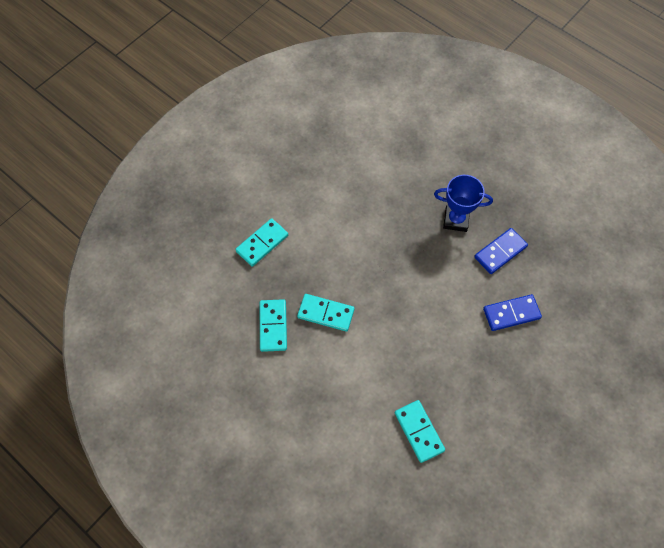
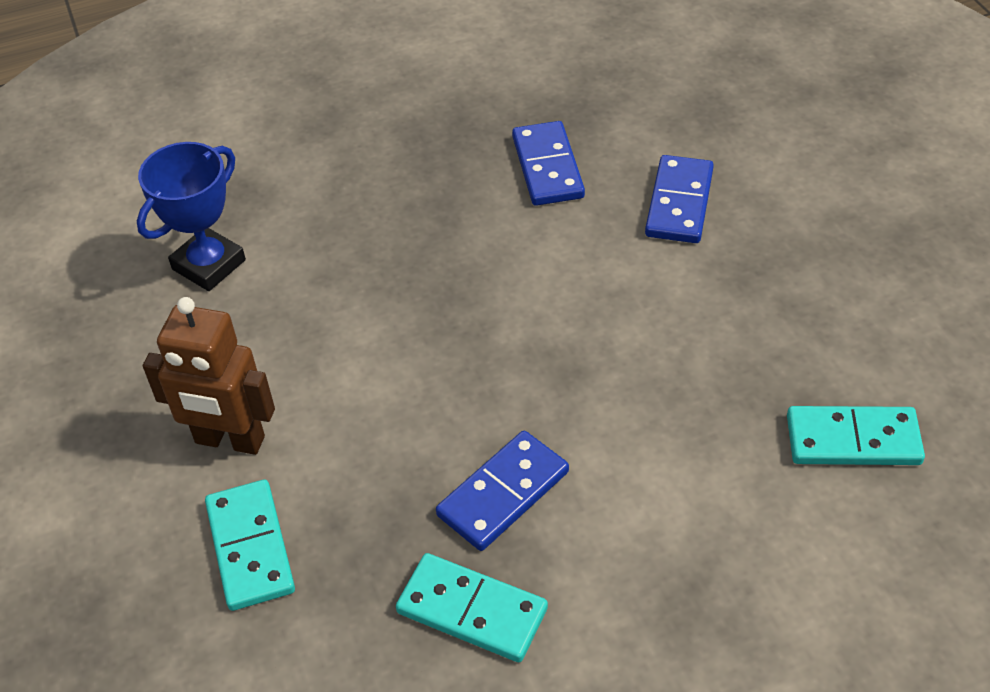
camera: 60 degrees left, 15 degrees down
turquoise domino [297,294,354,332] -> blue domino [436,431,569,551]
blue trophy [434,175,493,232] -> blue trophy moved to [137,142,246,291]
none -> brown robot [143,297,275,455]

